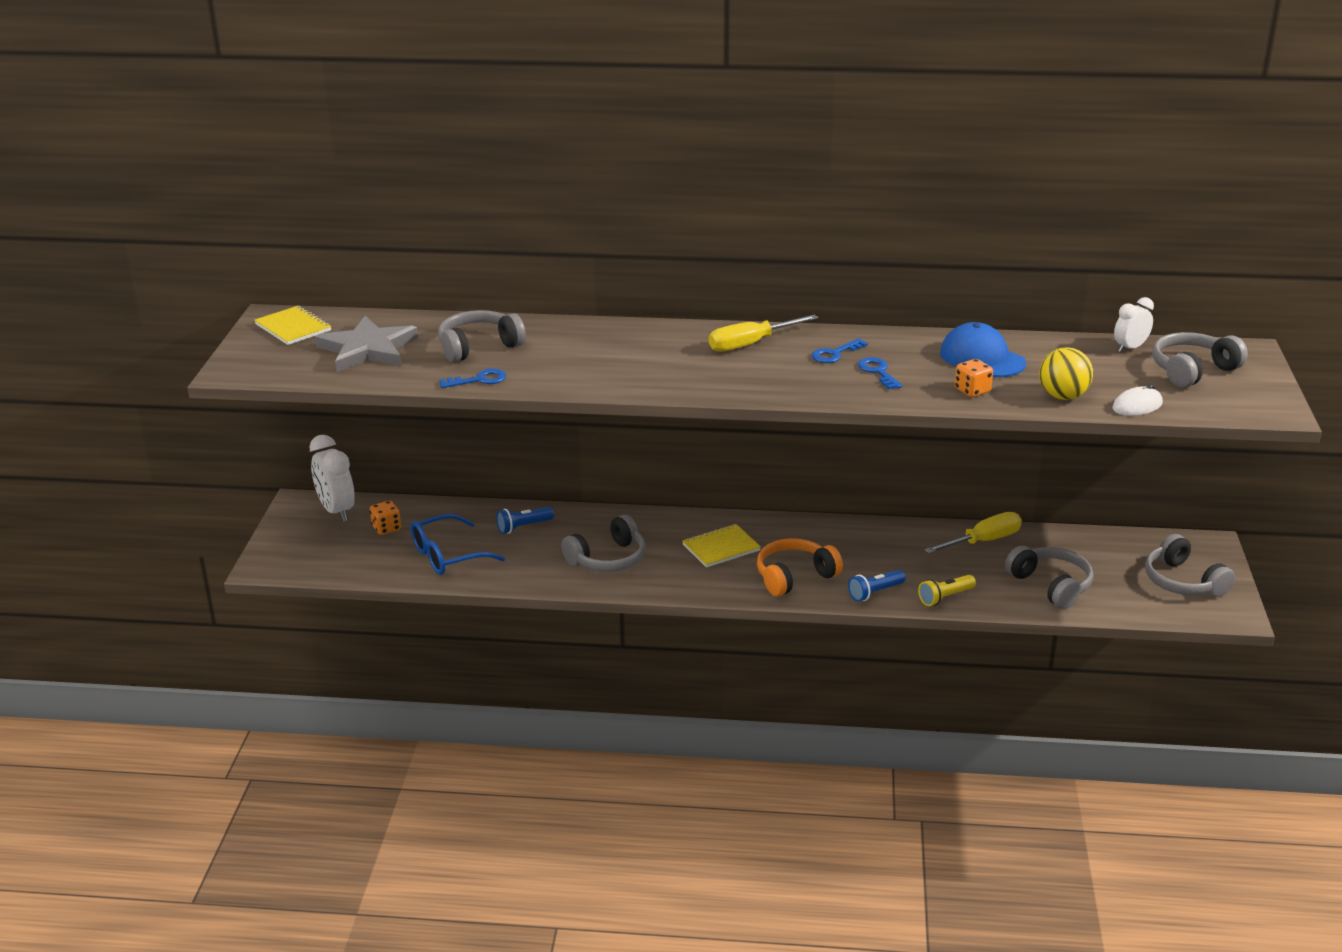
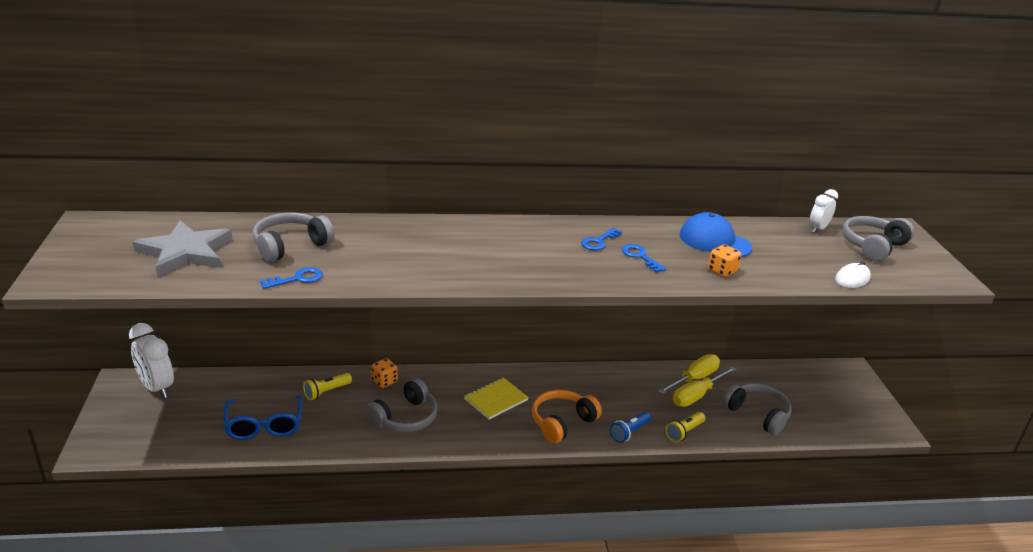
camera: 15 degrees left, 0 degrees up
yellow notebook [254,306,332,345] -> none
orange dice [370,501,401,535] -> orange dice moved to [371,358,398,388]
blue glasses [411,514,505,575] -> blue glasses turned 60 degrees counterclockwise [224,395,302,440]
blue flashlight [496,507,554,534] -> yellow flashlight [303,373,352,400]
yellow screwdriver [709,315,818,352] -> yellow screwdriver moved to [673,367,736,407]
yellow ball [1039,347,1093,400] -> none
grey headphones [1145,534,1235,597] -> none

